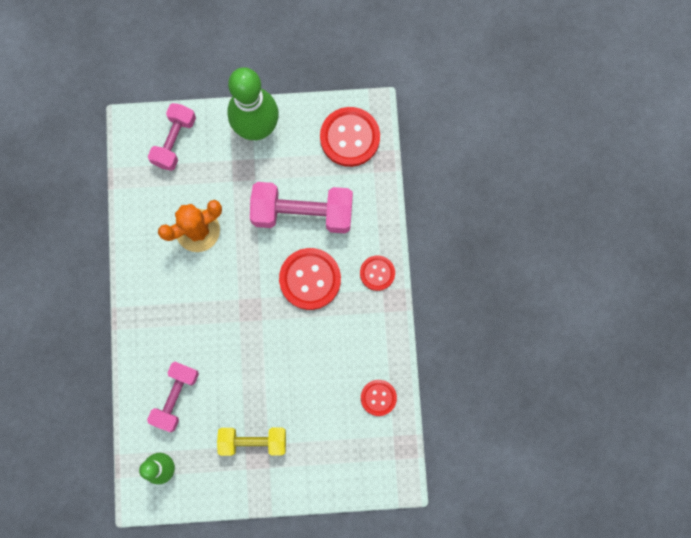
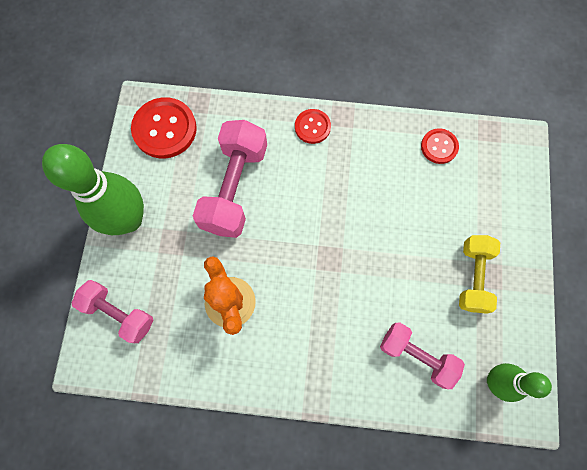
camera: 80 degrees left, 5 degrees down
red button [279,248,341,310] -> none

